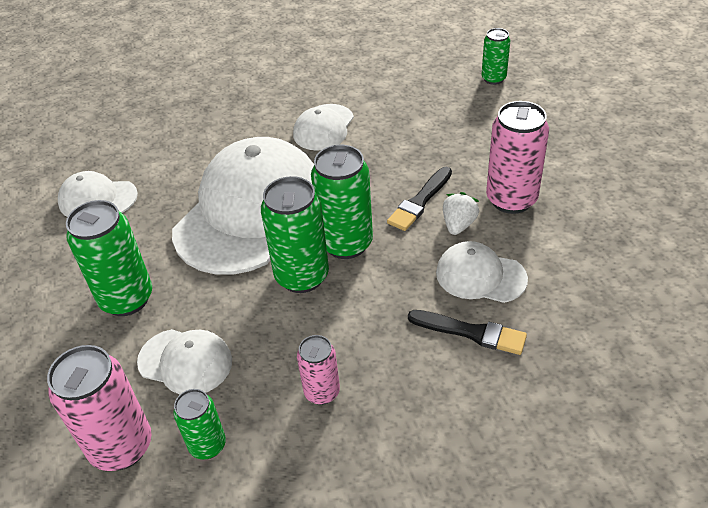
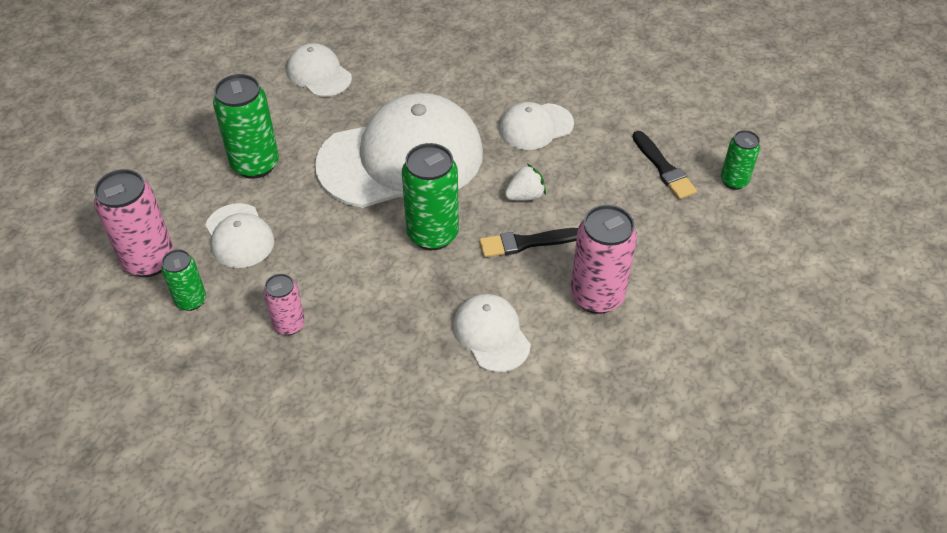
camera: 40 degrees right, 5 degrees up
green can [261,176,329,293] -> none
black brush [408,310,527,355] -> black brush moved to [633,131,697,199]
white strawberry [443,192,479,235] -> white strawberry moved to [505,164,546,201]

